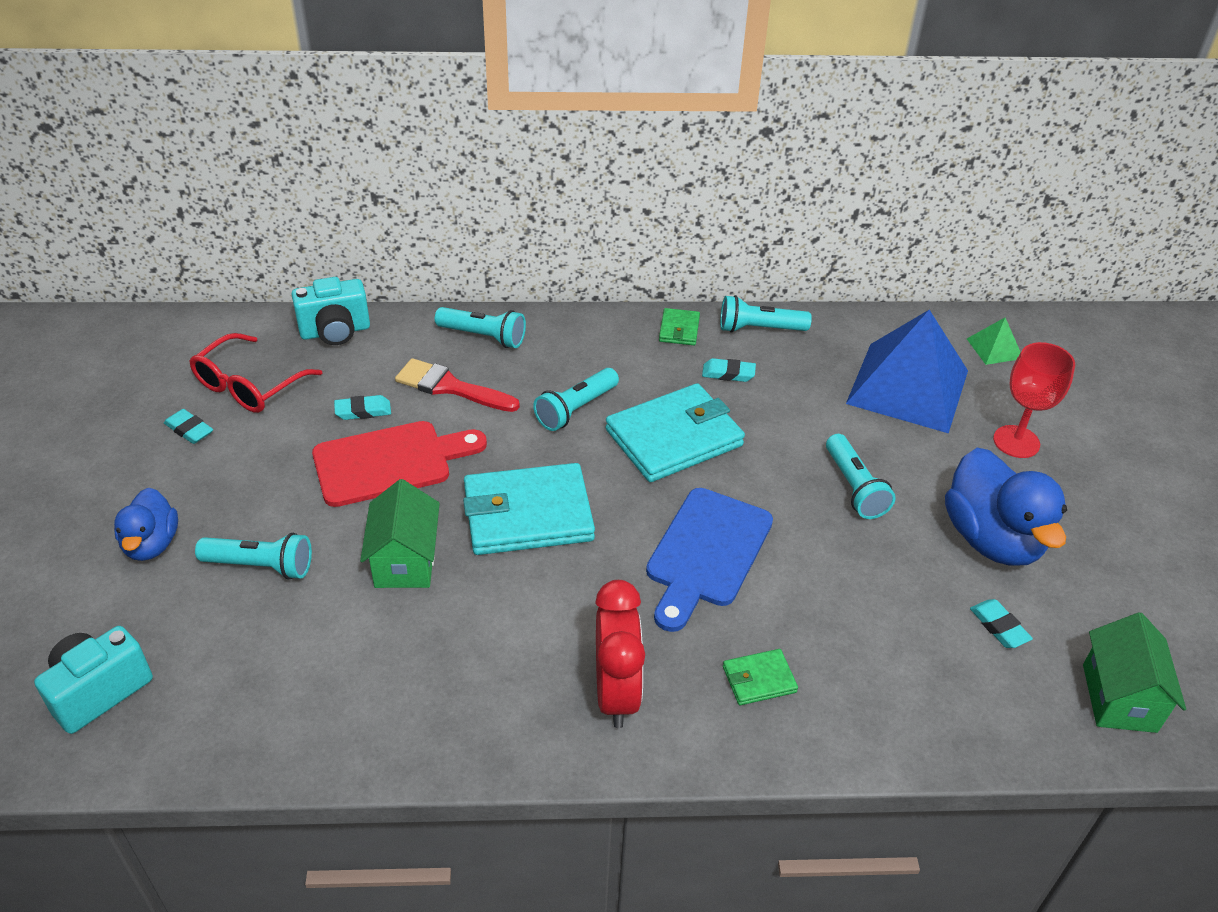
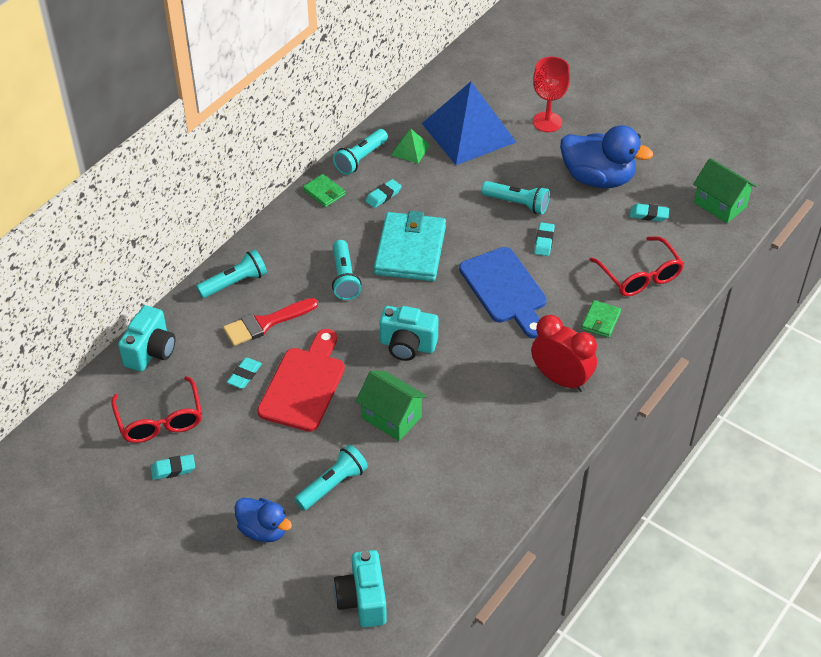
camera: 50 degrees left, 5 degrees up
turquoise wallet [463,463,595,555] -> turquoise camera [380,306,439,361]
green pyramid [967,318,1021,365] -> green pyramid moved to [391,129,430,164]
none -> turquoise eraser [534,222,555,256]
none -> red glasses [590,236,684,296]

